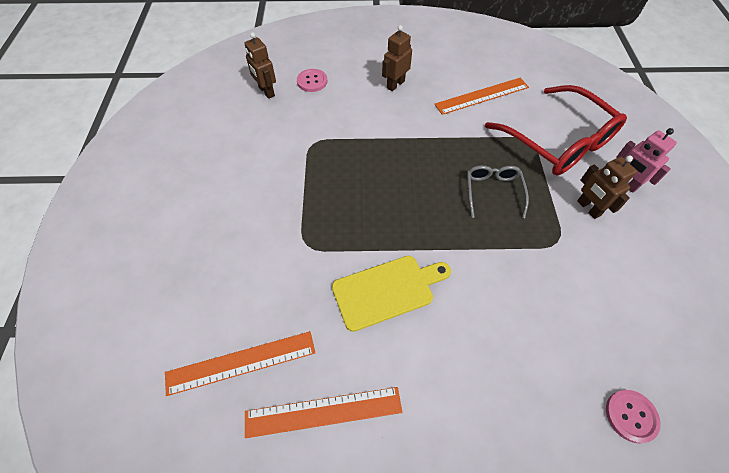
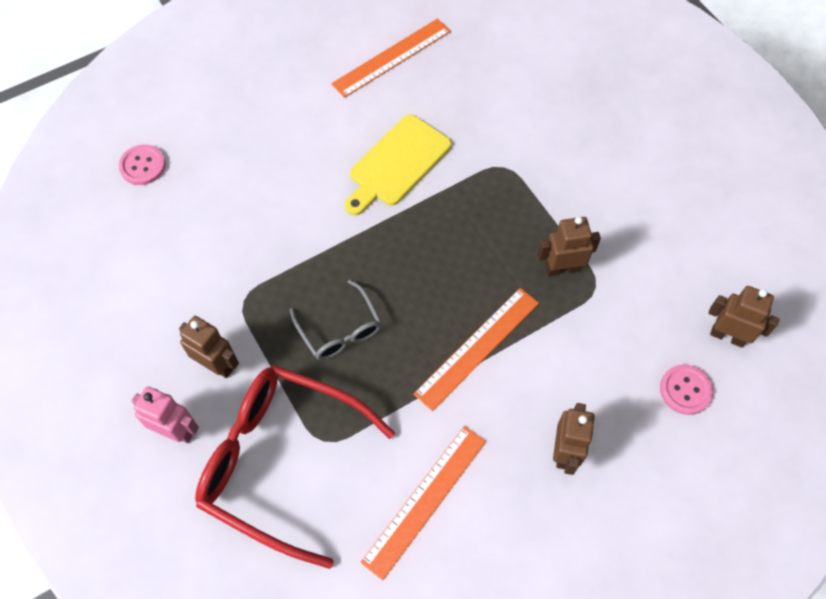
camera: 150 degrees right, 5 degrees up
orange ruler [165,331,315,396] -> orange ruler moved to [414,288,539,411]
none -> brown robot [538,217,601,276]

